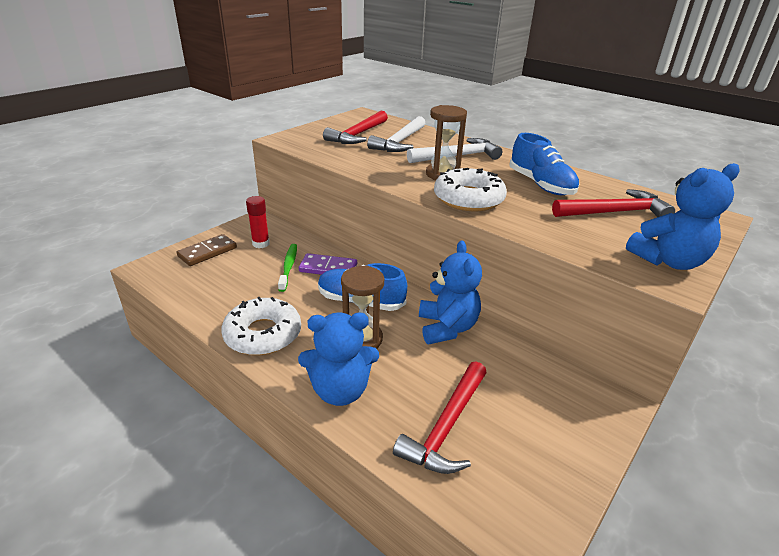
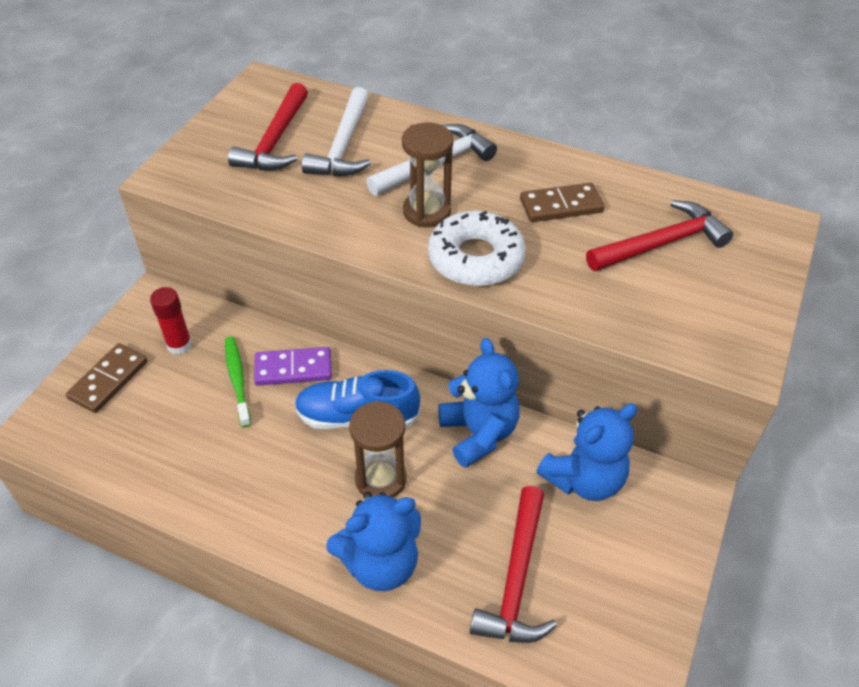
camera: 15 degrees left, 15 degrees up
white donut [221,297,301,355] -> none
blue shoe [509,133,579,195] -> brown domino [520,183,604,222]
blue teddy bear [626,163,740,270] -> blue teddy bear moved to [536,403,637,501]

